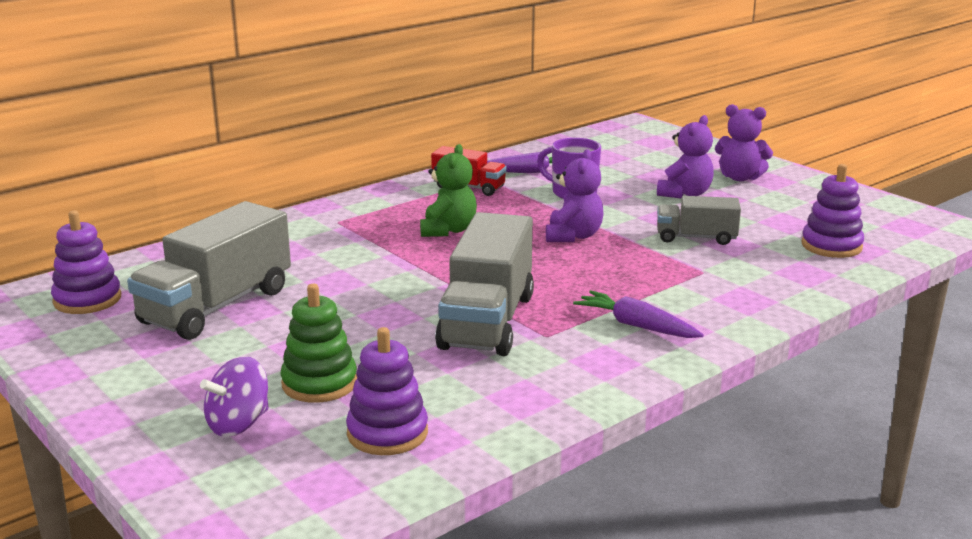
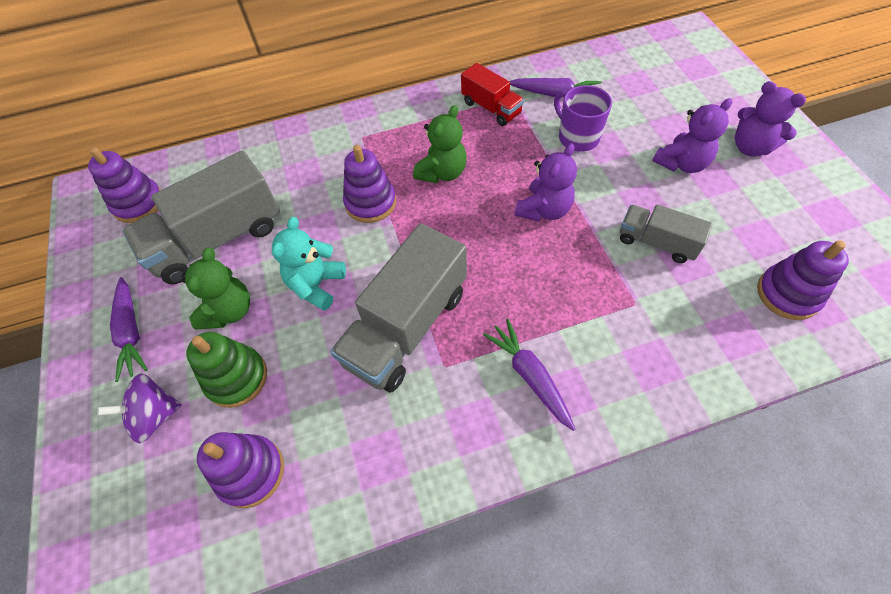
camera: 25 degrees right, 35 degrees up
none -> purple carrot [110,277,148,382]
none -> green teddy bear [182,248,250,330]
none -> turquoise teddy bear [272,217,346,311]
none -> purple stacking toy [343,145,396,223]

